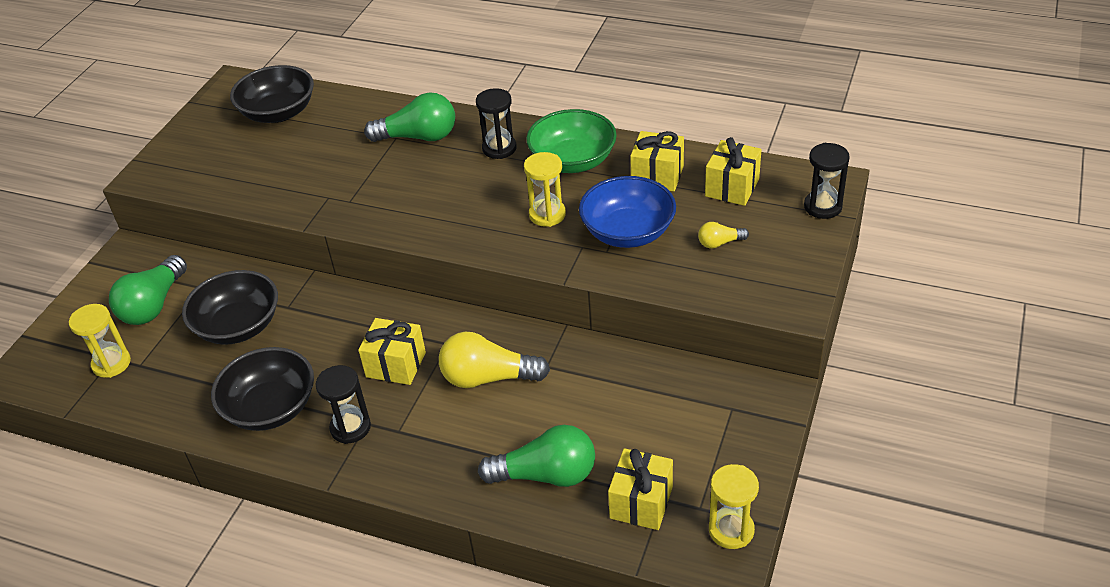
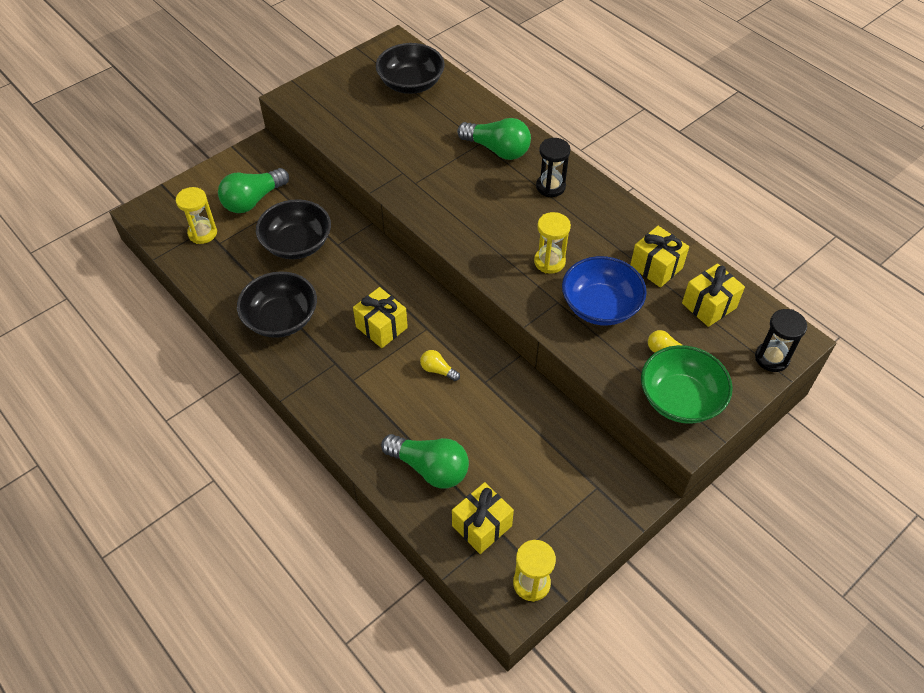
camera: 25 degrees right, 10 degrees up
black hourglass [316,365,371,444] -> none
yellow light bulb [439,332,550,388] -> yellow light bulb [420,350,460,381], size x0.49
green bowl [526,109,617,173] -> green bowl moved to [641,345,733,424]

